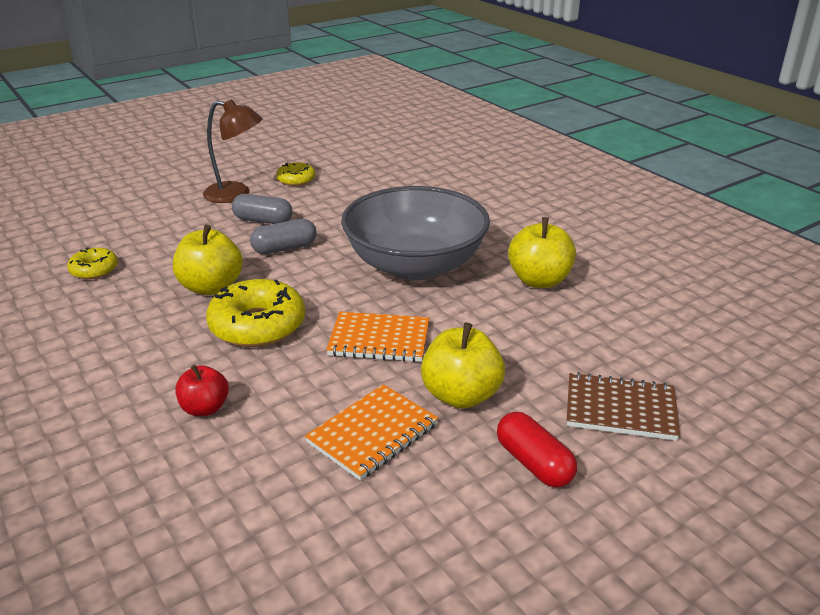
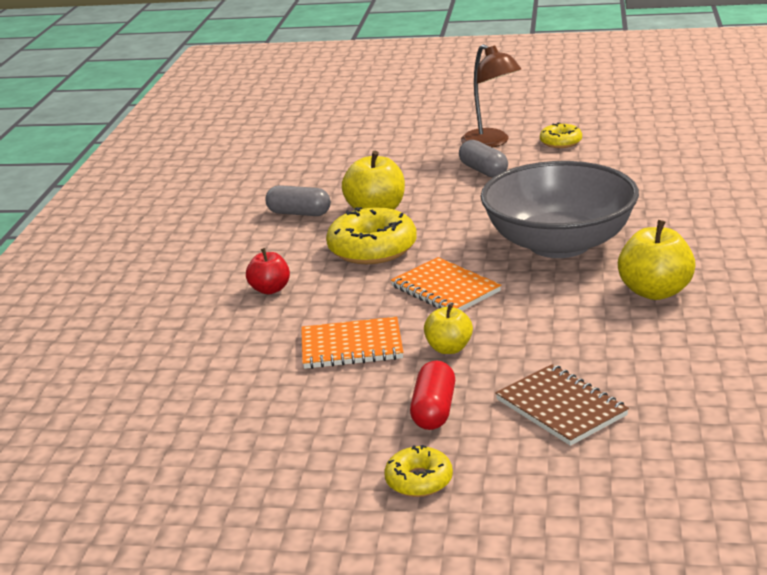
camera: 45 degrees right, 5 degrees down
yellow donut [67,248,118,279] -> yellow donut moved to [384,445,453,497]
grey capsule [250,219,317,254] -> grey capsule moved to [265,185,331,216]
yellow apple [421,322,505,409] -> yellow apple [424,303,473,354], size x0.62

